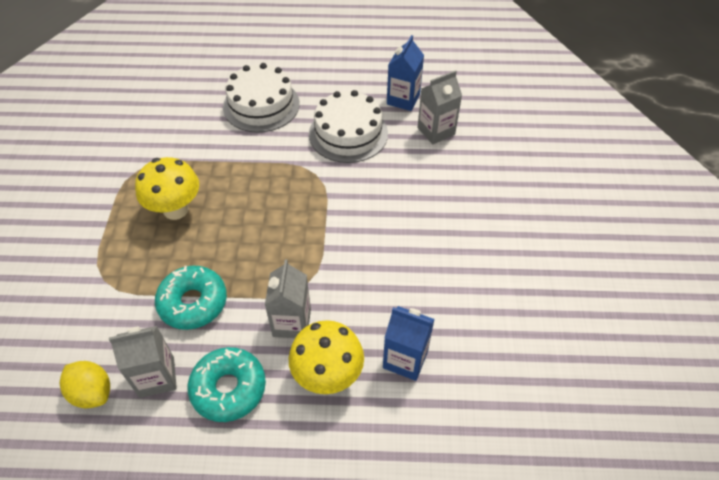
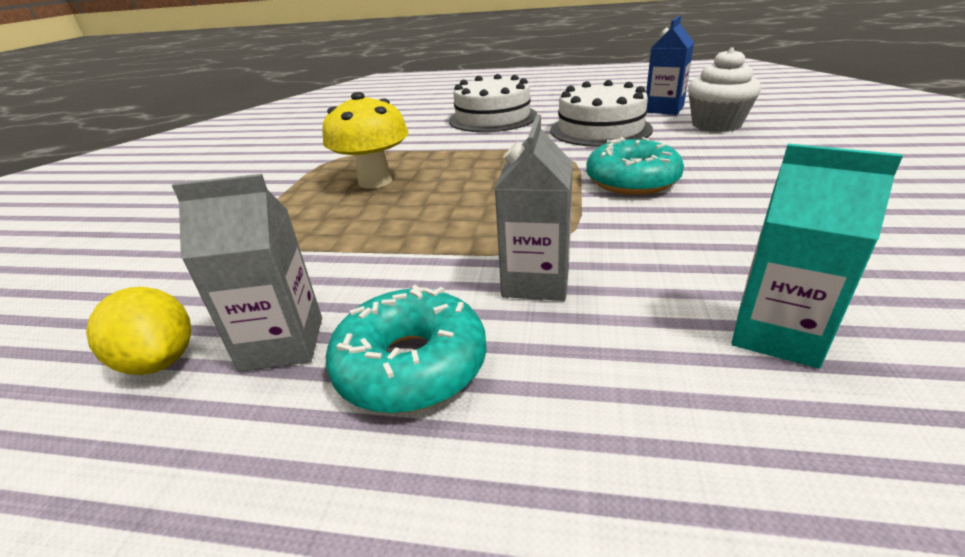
camera: 10 degrees right, 20 degrees down
turquoise donut [155,266,227,330] -> turquoise donut moved to [586,137,684,195]
yellow mushroom [289,320,364,394] -> none
blue carton [383,306,435,381] -> turquoise carton [732,144,903,368]
grey carton [417,70,462,144] -> white cupcake [688,48,761,132]

